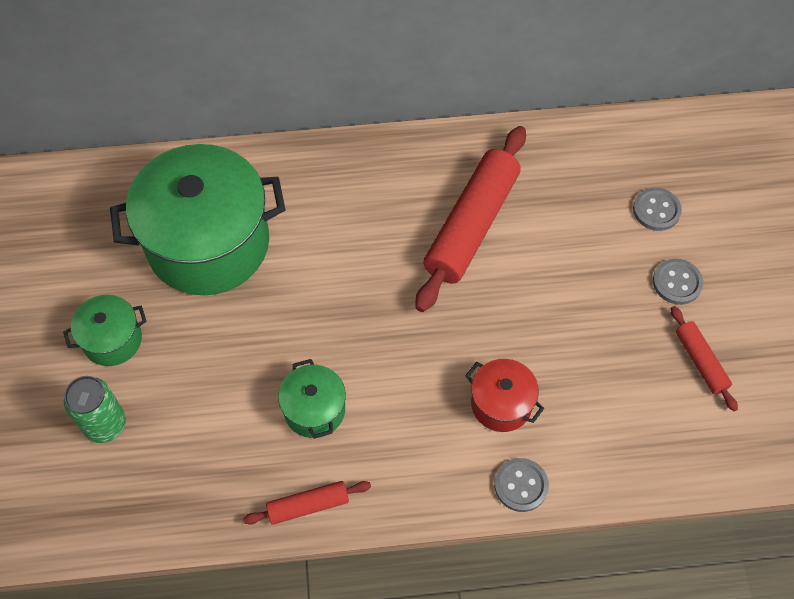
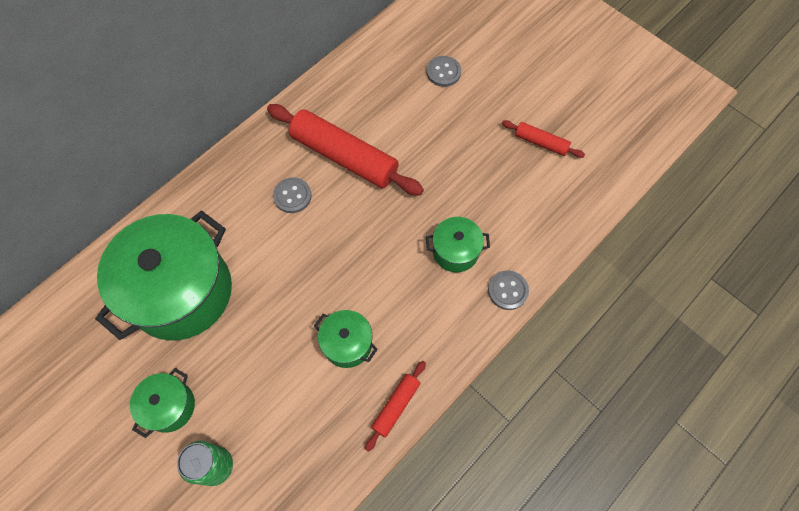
camera: 40 degrees left, 5 degrees up
red rolling pin [416,126,526,312] -> red rolling pin turned 45 degrees counterclockwise [267,104,424,195]
red pot [465,359,544,432] -> green pot [426,217,490,272]
grey button [653,259,703,305] -> grey button moved to [273,177,312,213]

